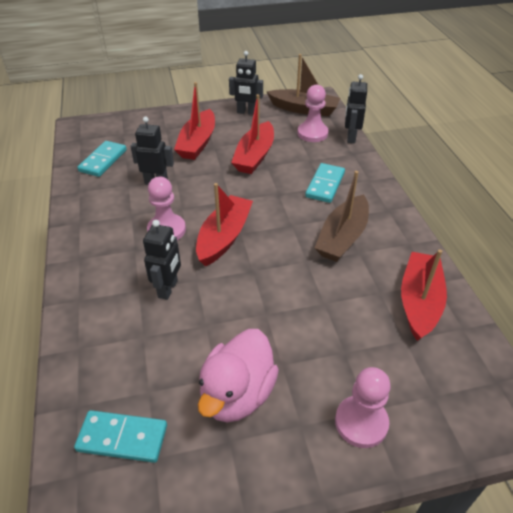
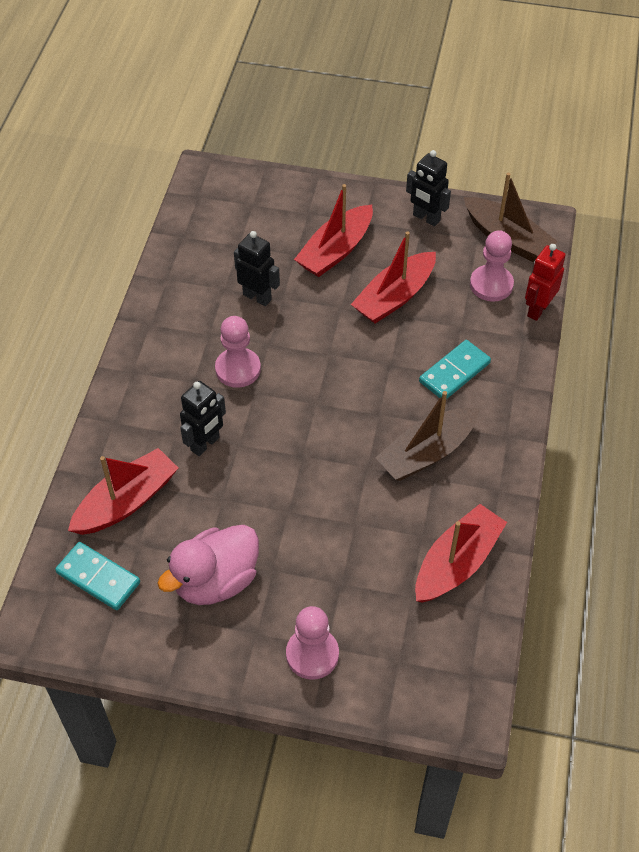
camera: 25 degrees right, 10 degrees up
turquoise domino [77,141,127,177] -> none
red boat [196,183,253,266] -> red boat moved to [68,448,178,535]
black robot [345,74,367,143] -> red robot [525,244,565,321]

